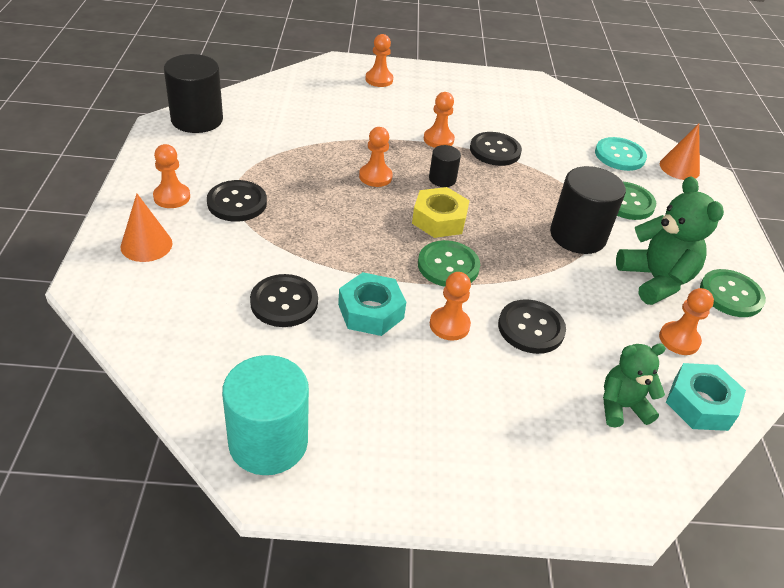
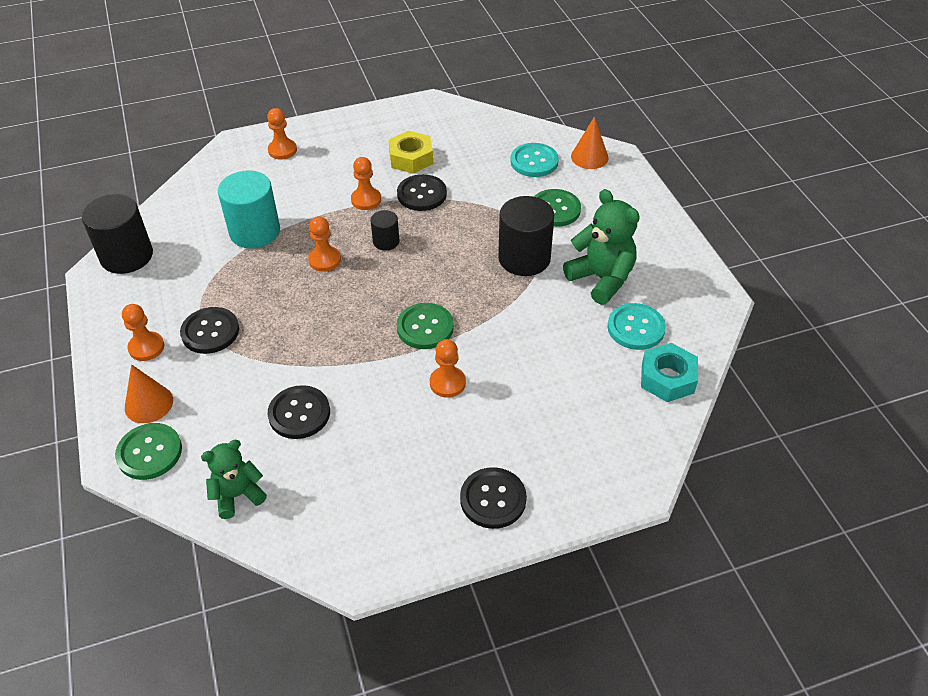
camera: 15 degrees left, 5 degrees up
turquoise cylinder [222,355,309,475] -> turquoise cylinder moved to [218,171,280,249]
turquoise nut [338,272,406,336] -> none
yellow nut [412,187,470,238] -> yellow nut moved to [388,131,433,174]
black button [498,299,566,354] -> black button moved to [460,467,527,529]
green teddy bear [603,343,666,428] -> green teddy bear moved to [201,440,267,519]
orange pawn [659,288,714,355] -> turquoise button [607,303,666,350]
green button [700,269,766,317] -> green button moved to [115,423,182,480]

